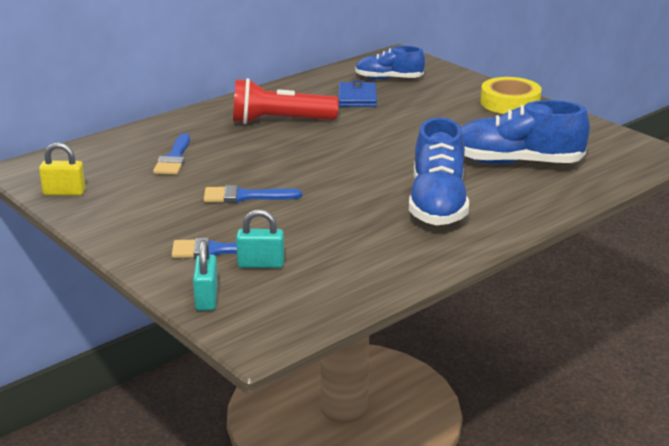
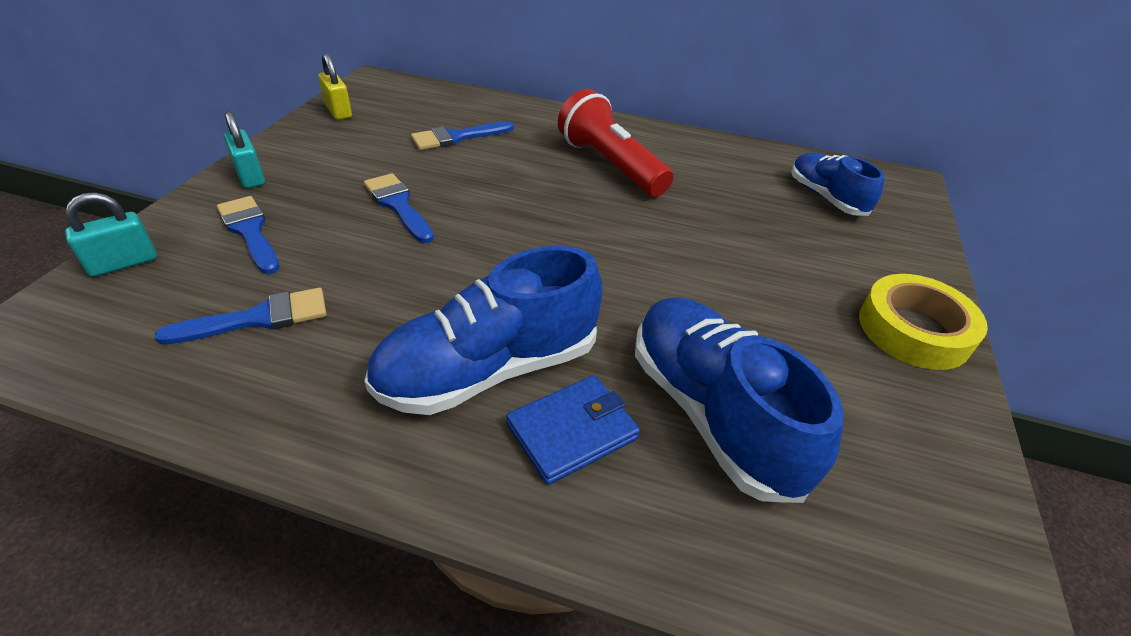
camera: 55 degrees right, 15 degrees up
turquoise padlock [236,209,284,268] -> turquoise padlock moved to [224,111,265,189]
blue wallet [339,80,377,107] -> blue wallet moved to [506,375,640,485]
none -> blue brush [155,288,327,344]

